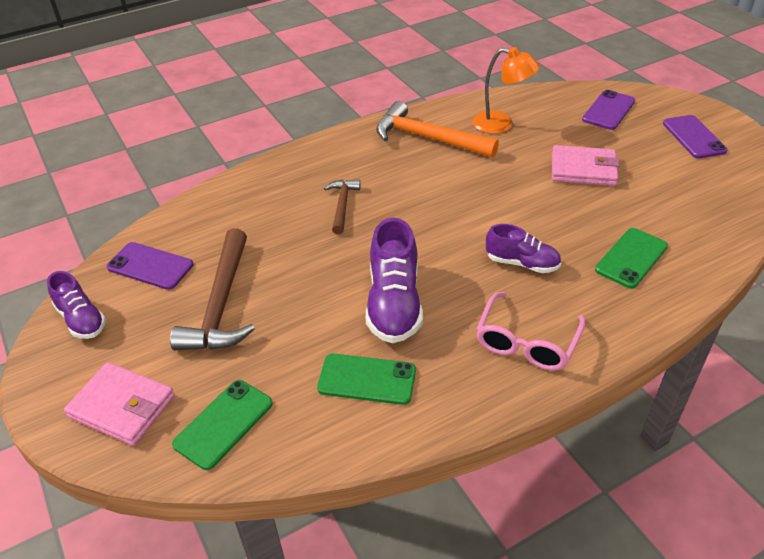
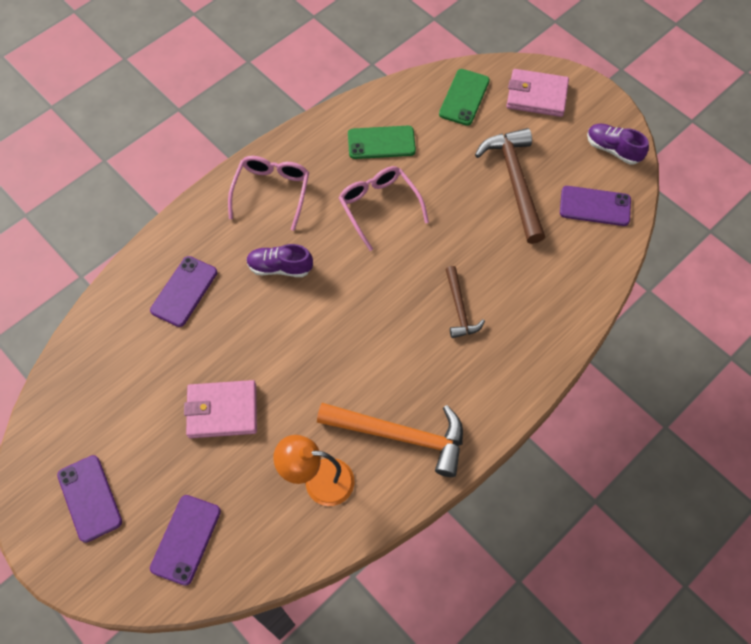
camera: 165 degrees right, 20 degrees up
purple shoe [366,218,423,343] -> pink glasses [339,166,429,251]
green phone [595,228,668,289] -> purple phone [150,256,217,327]

